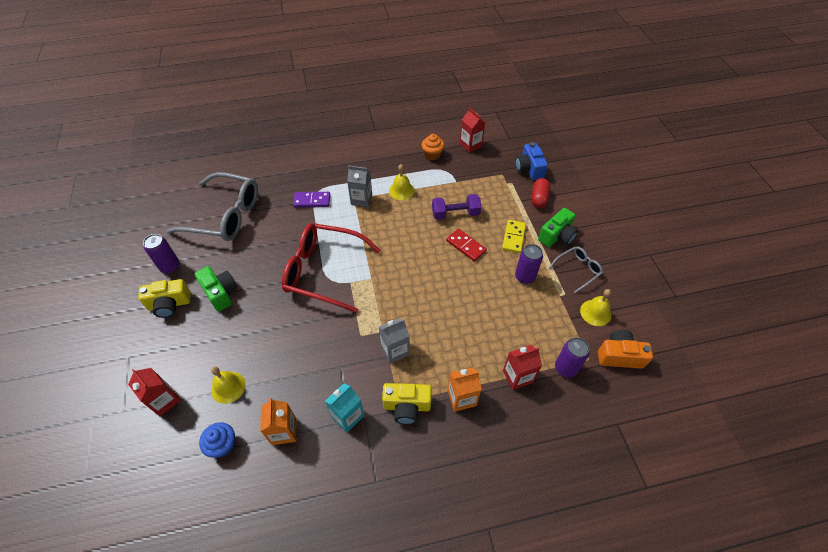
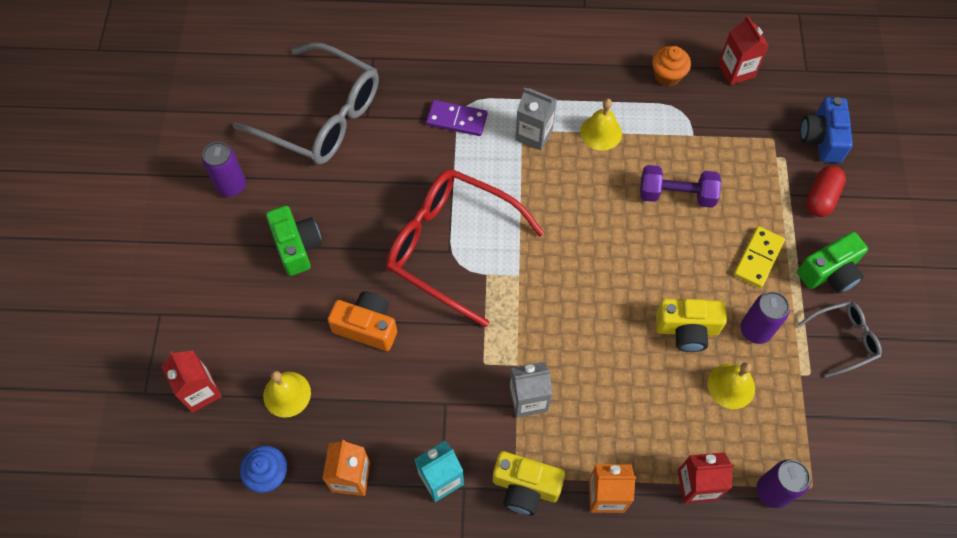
camera: 15 degrees right, 10 degrees up
yellow camera [138,279,191,318] -> yellow camera moved to [656,299,727,352]
red domino [446,229,487,262] -> none
yellow bell [580,289,611,326] -> yellow bell moved to [708,362,755,409]
orange camera [598,330,653,369] -> orange camera moved to [328,291,397,351]

